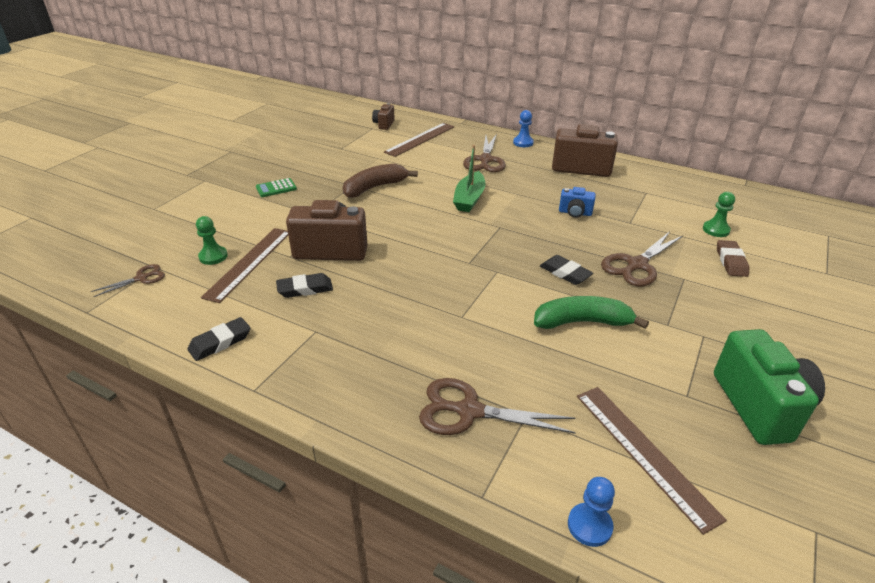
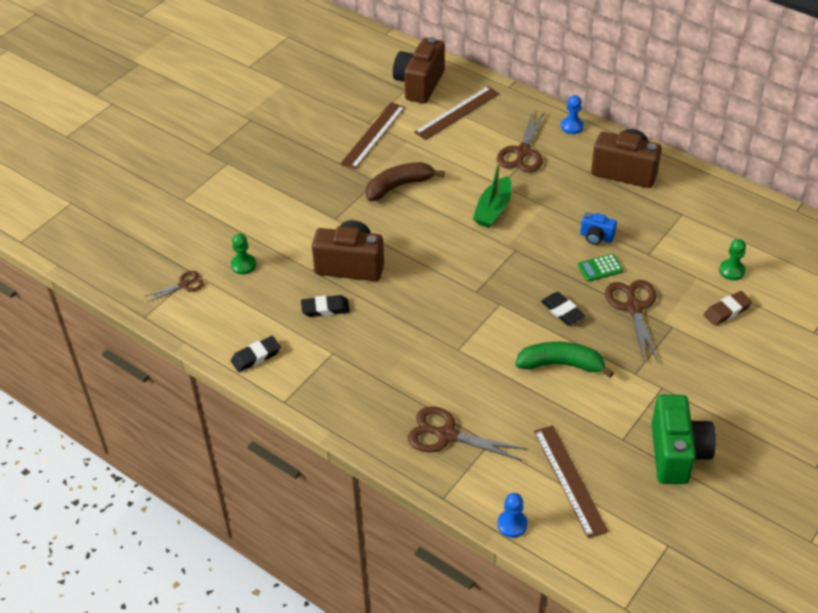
camera: 10 degrees right, 10 degrees up
brown ruler [201,228,288,303] -> brown ruler moved to [340,102,405,169]
green calculator [256,178,297,197] -> green calculator moved to [578,254,623,282]
brown camera [372,103,395,130] -> brown camera [393,37,445,104], size x1.98
brown scissors [601,231,683,286] -> brown scissors turned 120 degrees clockwise [605,280,659,363]
brown eraser [717,240,749,277] -> brown eraser turned 45 degrees clockwise [704,291,753,326]

